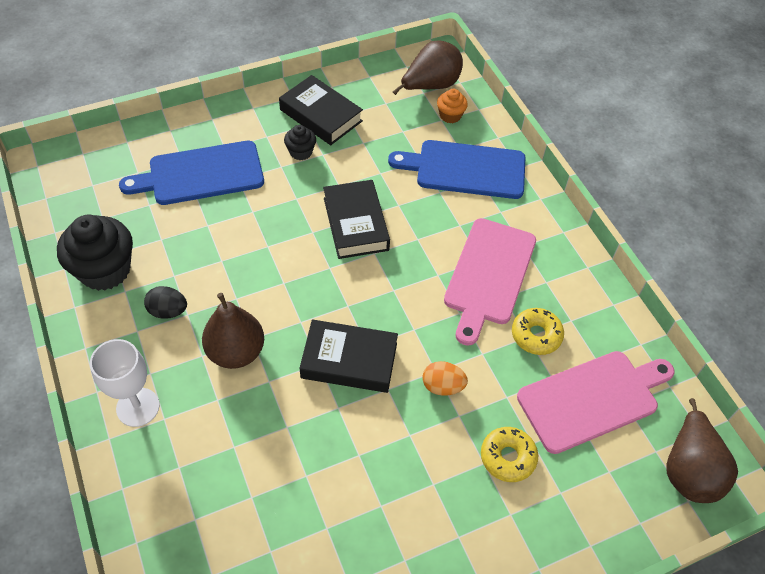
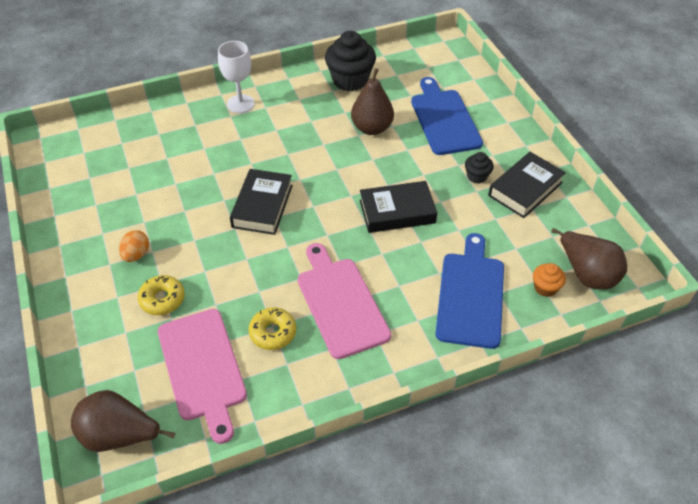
camera: 95 degrees right, 5 degrees down
black egg [144,286,187,319] -> none
brown pear [202,293,264,369] -> brown pear moved to [351,68,394,135]
orange egg [422,361,468,396] -> orange egg moved to [119,230,149,262]
pink cutting board [444,218,536,346] -> pink cutting board turned 45 degrees clockwise [298,243,391,359]

